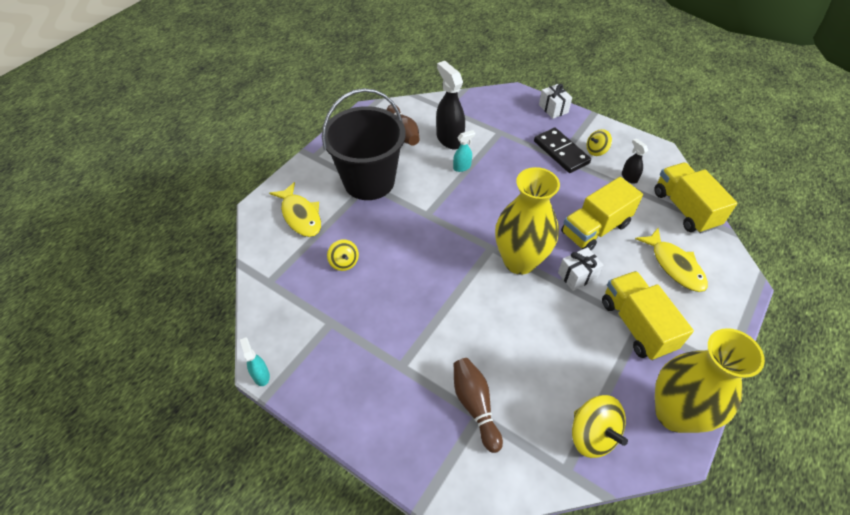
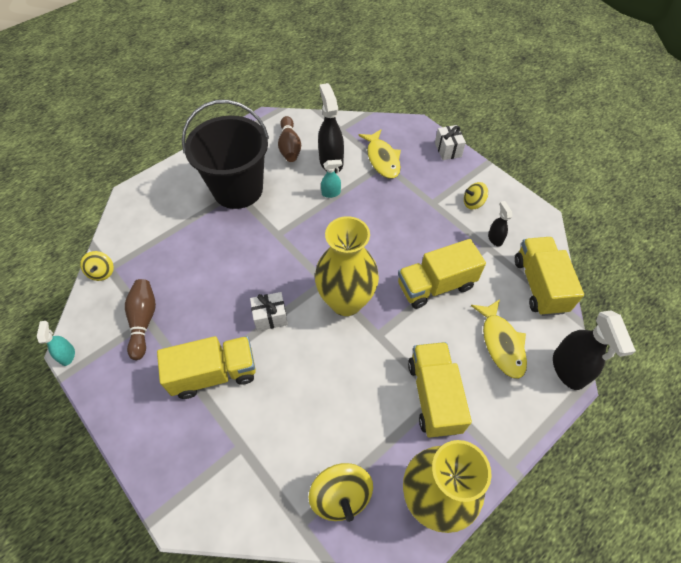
camera: 15 degrees right, 5 degrees up
yellow fish [269,182,321,237] -> yellow fish moved to [358,129,401,179]
yellow spinning top [327,239,359,271] -> yellow spinning top moved to [80,251,114,281]
brown bowling pin [454,358,503,453] -> brown bowling pin moved to [125,279,156,360]
black domino [534,128,591,173] -> none
white gift [558,247,603,291] -> white gift moved to [250,292,288,331]
none -> yellow truck [157,336,256,399]
none -> black spray bottle [553,310,636,390]

